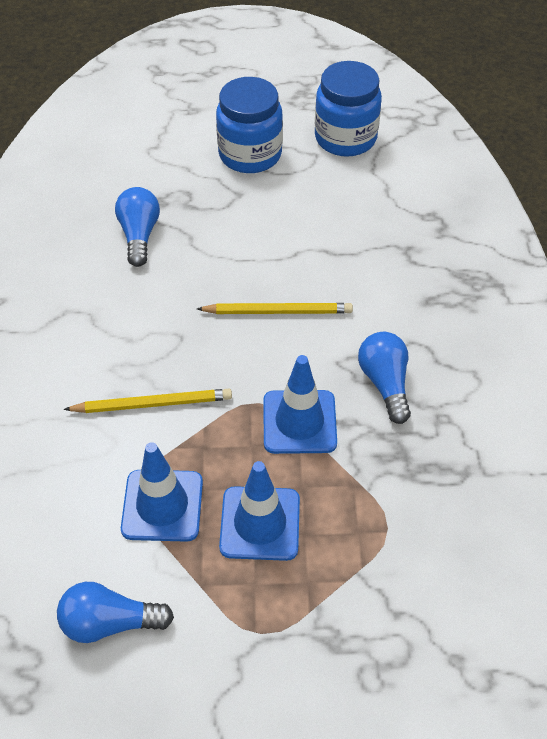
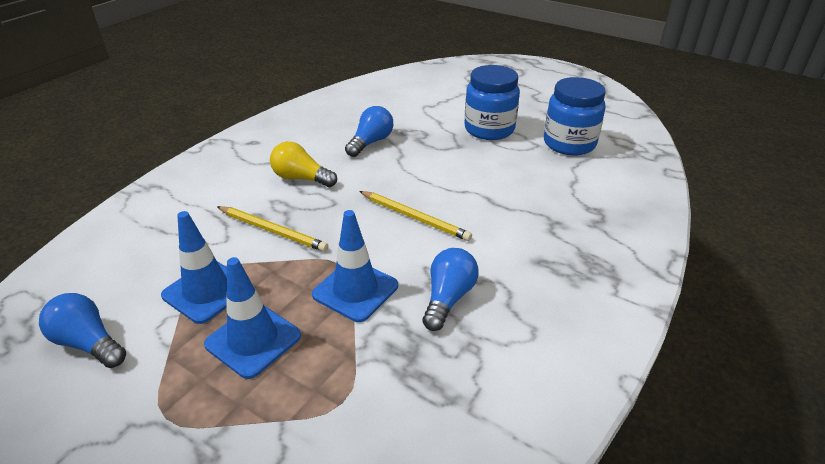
camera: 35 degrees right, 15 degrees down
none -> yellow light bulb [270,141,337,187]

